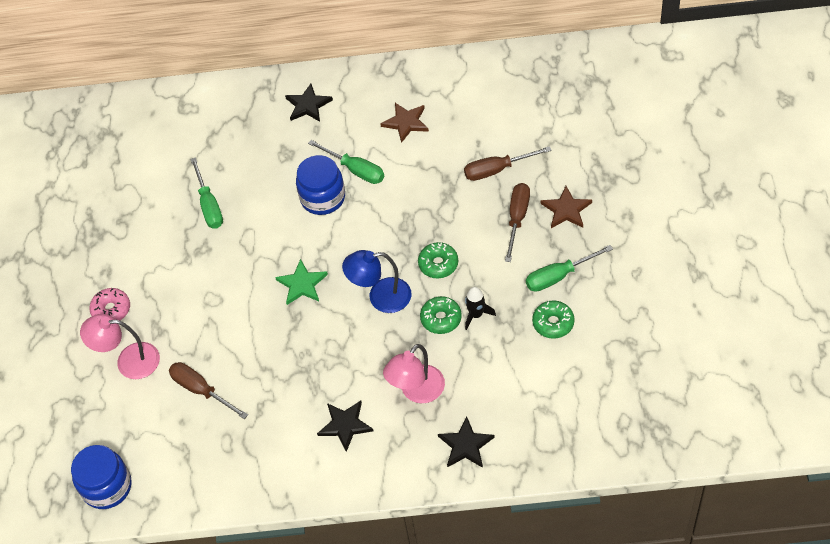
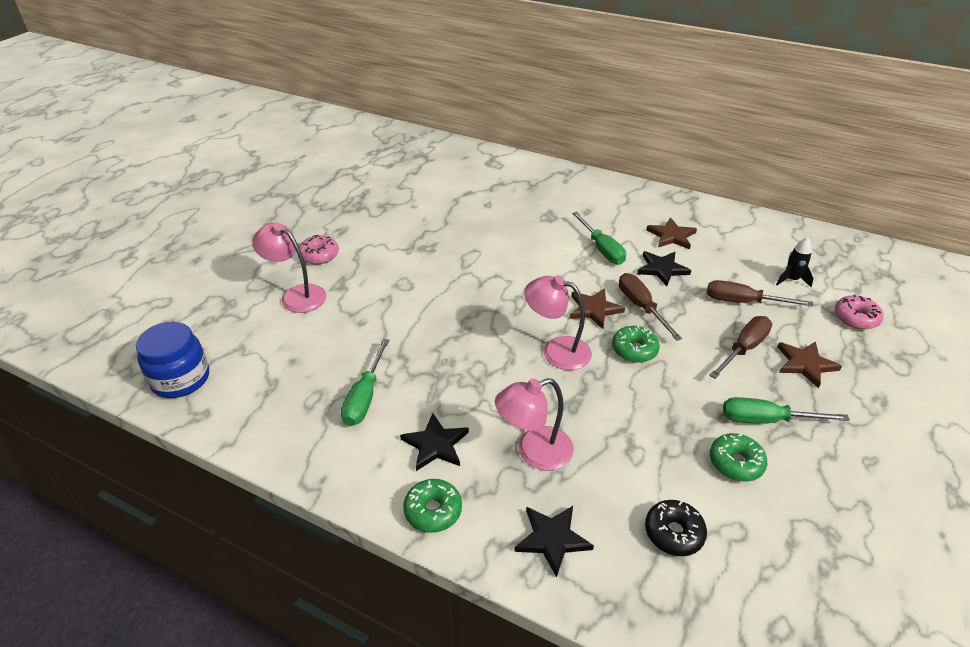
camera: 25 degrees right, 15 degrees down
brown screwdriver [169,362,248,419] -> brown screwdriver moved to [619,273,682,341]
green screwdriver [190,158,223,229] -> green screwdriver moved to [341,339,389,426]
green star [275,259,328,305] -> none
black star [285,84,333,122] -> black star moved to [637,251,691,286]
blue jar [296,155,345,215] -> none
blue lamp [342,250,412,313] -> pink lamp [524,276,592,370]
green donut [420,296,462,334] -> green donut moved to [403,479,462,533]
black rocket [465,287,496,330] -> black rocket moved to [776,237,814,287]
none -> brown star [569,288,625,329]
none -> black donut [645,500,707,556]
none -> pink donut [835,294,883,329]

